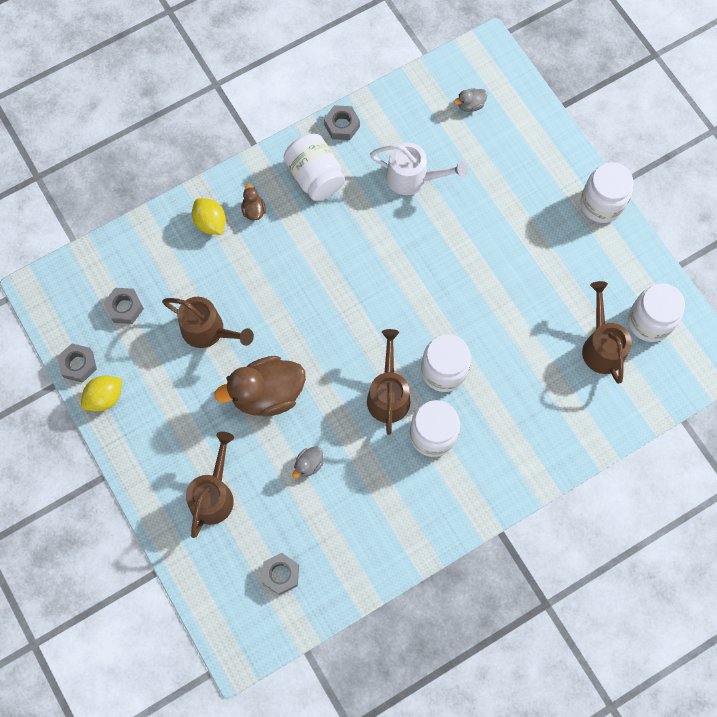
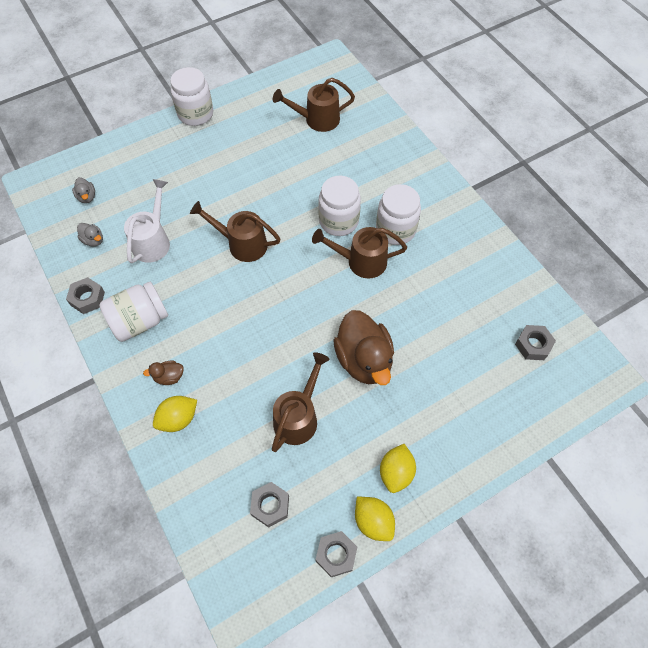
camera: 90 degrees left, 10 degrees down
brown watering can [186,432,234,538] -> brown watering can moved to [190,201,281,262]
grey duck [292,446,324,478] -> grey duck moved to [77,223,103,246]
white jar [628,283,685,342] -> none
none -> yellow lemon [380,444,416,493]

